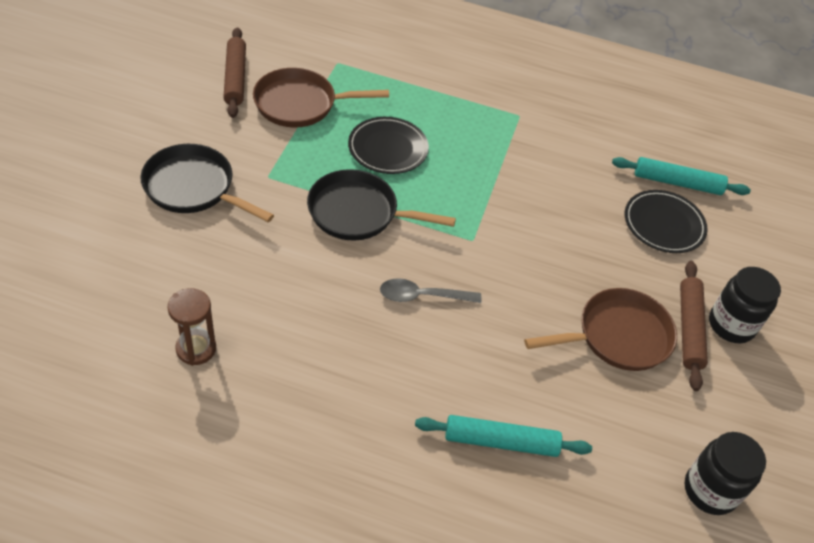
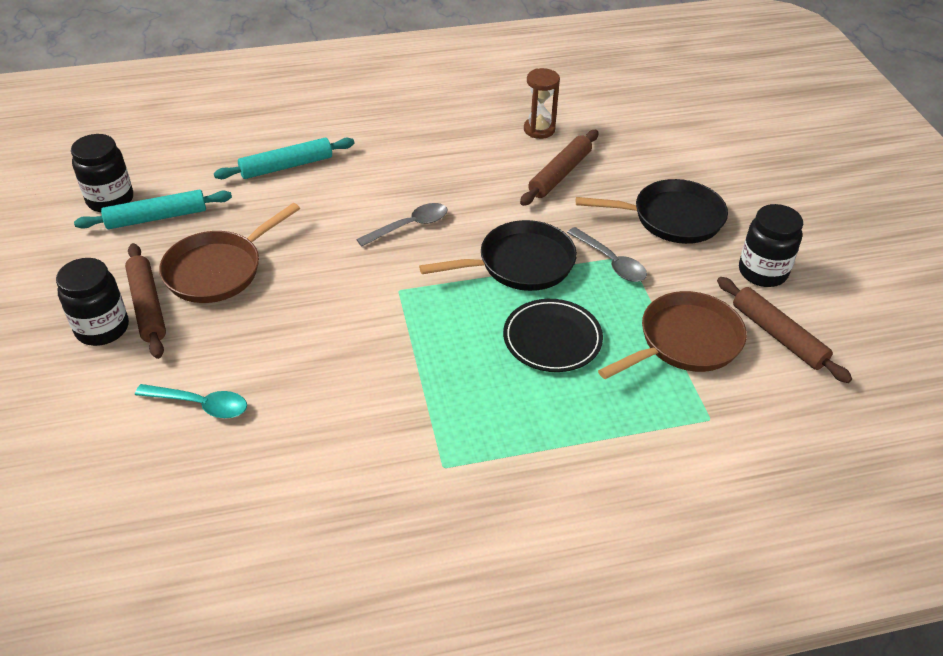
camera: 155 degrees right, 5 degrees down
turquoise rolling pin [612,157,751,195] -> turquoise rolling pin moved to [74,190,232,229]
black plate [625,190,708,253] -> turquoise spoon [135,384,247,418]
none -> brown rolling pin [520,130,599,206]
none -> grey spoon [567,227,647,282]
none -> black jar [739,204,803,287]

